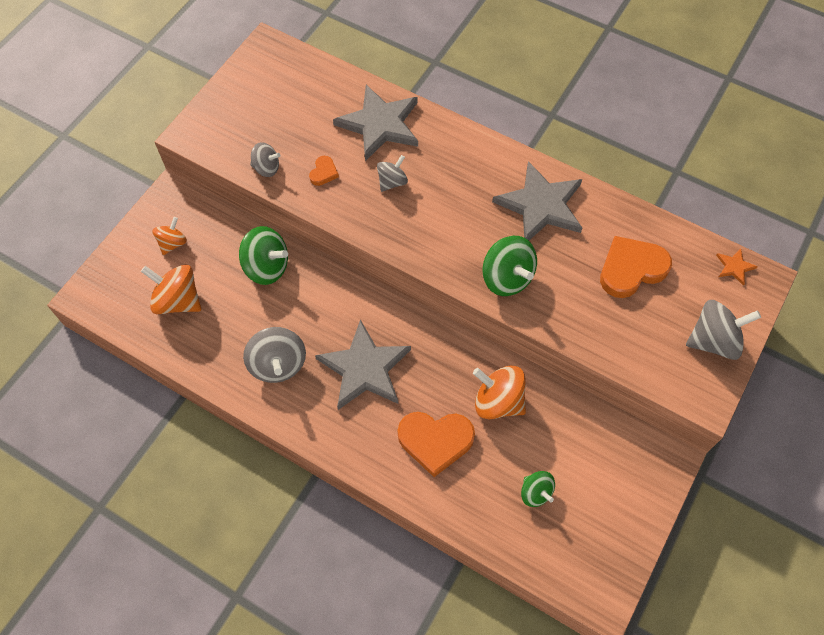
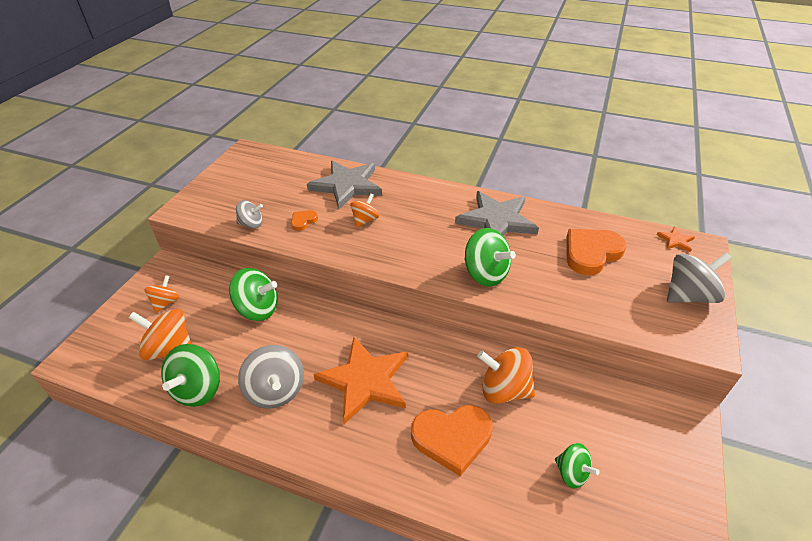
camera: 10 degrees left, 20 degrees down
orange heart [309,156,339,186] -> orange heart turned 150 degrees counterclockwise [291,210,318,231]
grey star [315,320,411,410] -> orange star [313,337,407,424]
grey spinning top [377,155,408,192] -> orange spinning top [350,193,379,227]
none -> green spinning top [161,344,220,407]

